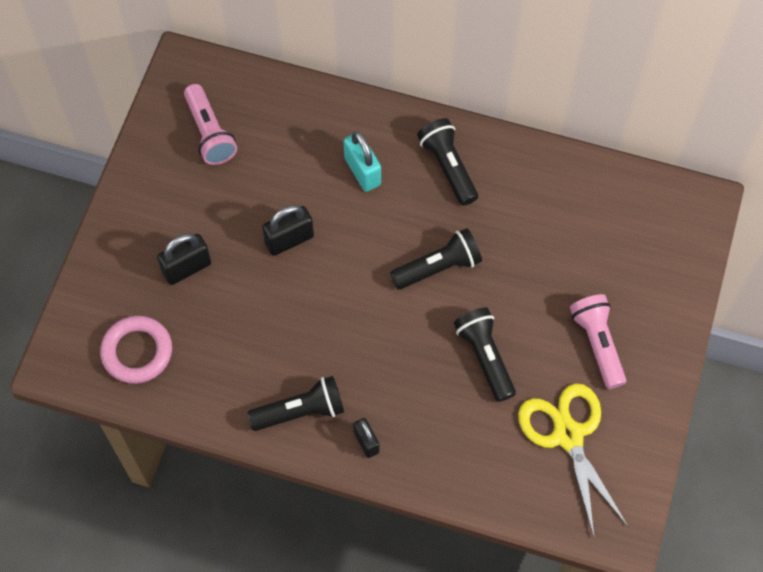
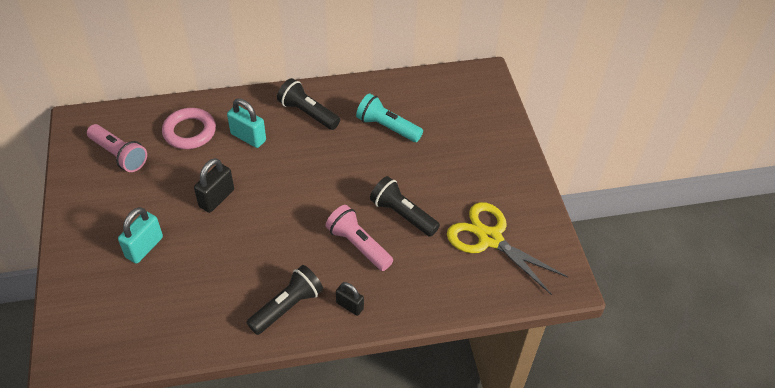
camera: 30 degrees left, 15 degrees down
pink ring [100,316,172,384] -> pink ring moved to [162,108,216,149]
black padlock [157,233,211,285] -> turquoise padlock [118,207,163,264]
black flashlight [390,228,482,290] -> none
pink flashlight [570,294,626,389] -> pink flashlight moved to [325,205,393,271]
none -> turquoise flashlight [356,93,423,142]

